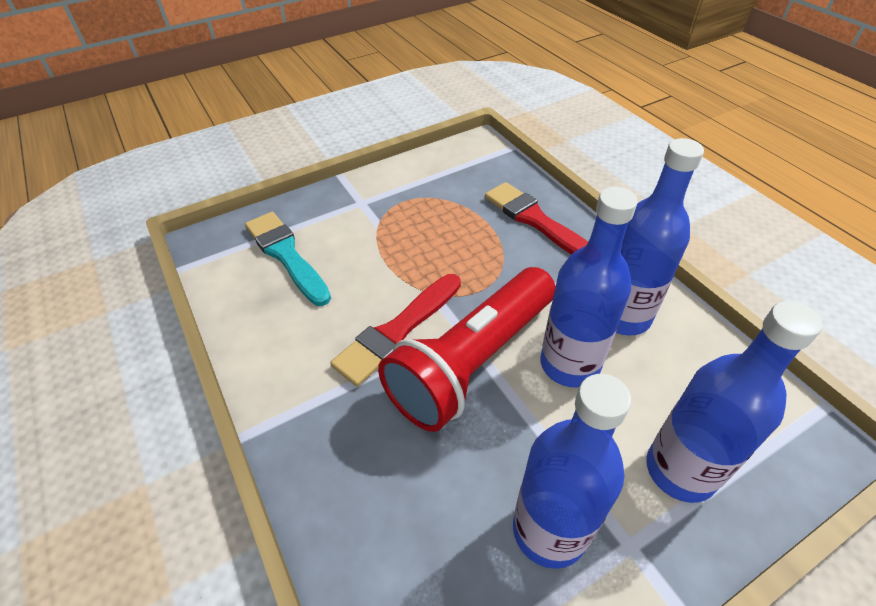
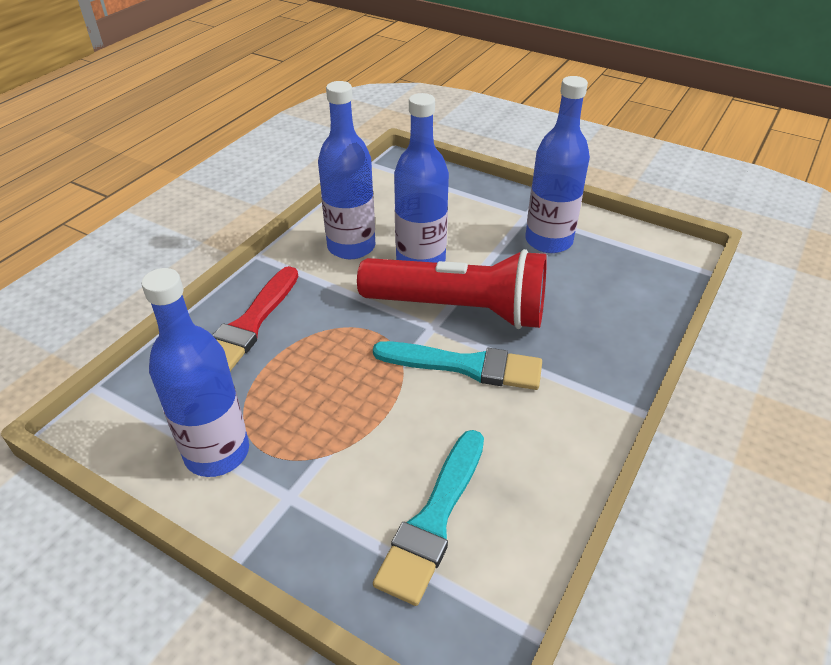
camera: 120 degrees left, 5 degrees down
red brush [330,274,461,387] -> turquoise brush [373,341,542,390]
blue bottle [646,301,822,503] -> blue bottle moved to [141,268,249,477]

